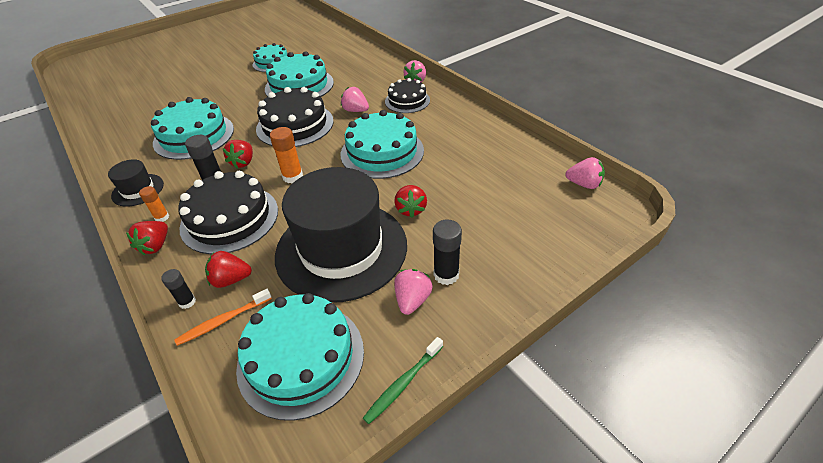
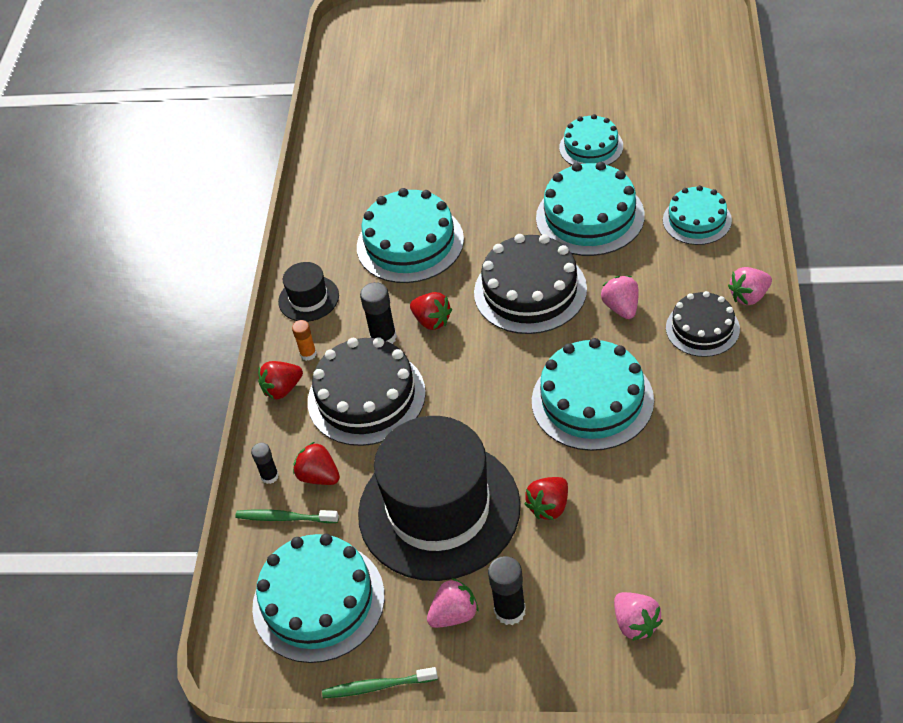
camera: 45 degrees right, 5 degrees up
orange toothbrush [174,289,272,346] -> green toothbrush [235,509,339,523]
red strawberry [222,140,253,168] -> red strawberry turned 105 degrees counterclockwise [410,292,452,330]
orange glue stick [270,127,303,184] -> none
pink strawberry [565,157,605,189] -> pink strawberry moved to [614,592,663,641]
none -> turquoise cake [663,185,732,245]

